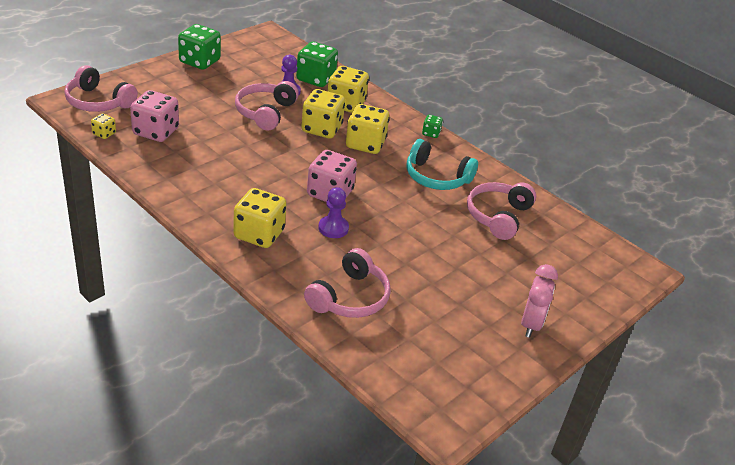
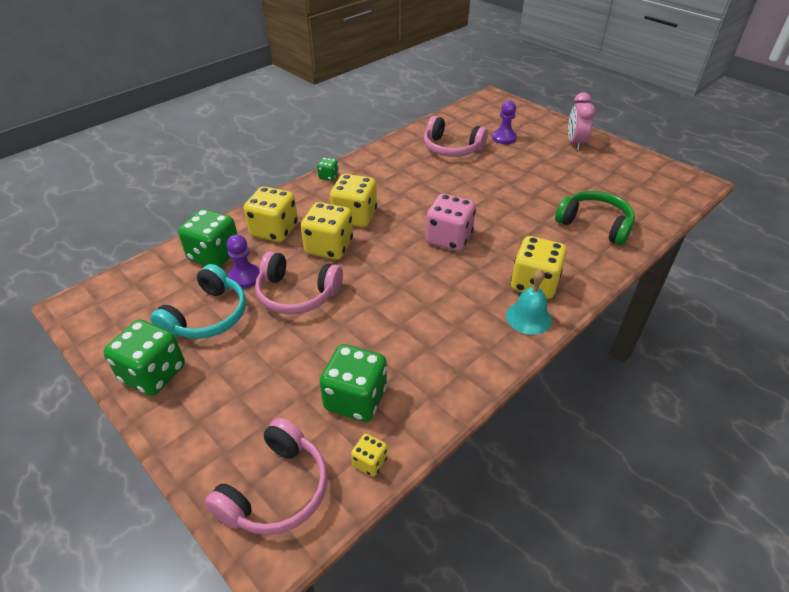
camera: 85 degrees left, 5 degrees up
pink dice [130,90,179,142] -> green dice [320,344,387,422]
pink headphones [304,248,391,318] -> green headphones [555,191,635,245]
purple pawn [318,187,349,238] -> purple pawn moved to [492,101,517,144]
turquoise headphones [406,139,478,190] -> turquoise headphones moved to [150,264,246,339]
pink clock [521,264,558,338] -> pink clock turned 105 degrees counterclockwise [568,92,596,150]
none -> turquoise bell [506,269,552,335]

